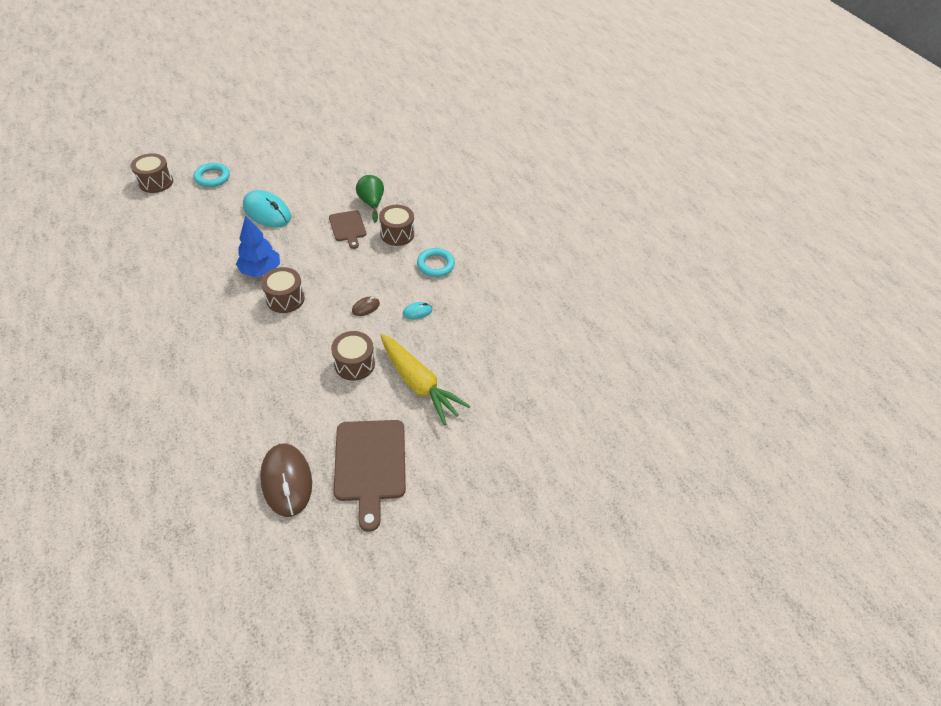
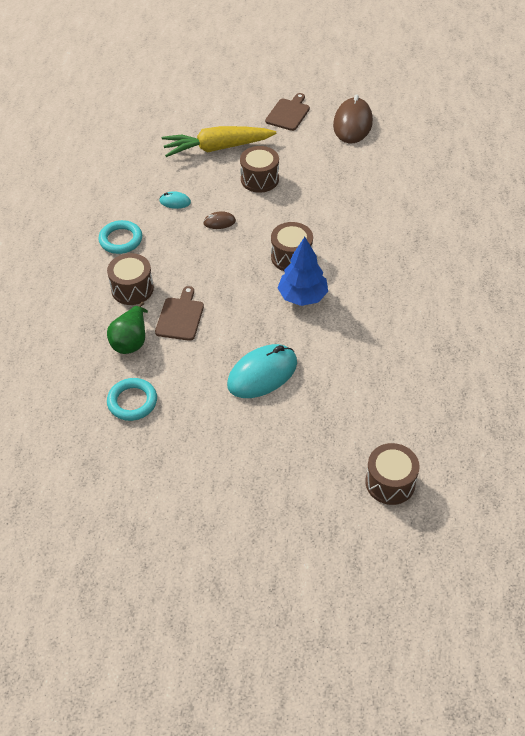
camera: 145 degrees left, 0 degrees up
turquoise ring [194,163,230,187] -> turquoise ring moved to [107,378,157,421]
turquoise mouse [243,190,291,227] -> turquoise mouse turned 75 degrees clockwise [227,344,297,398]
brown cutting board [334,420,406,532] -> brown cutting board [265,93,310,131], size x0.60
yellow carrot [380,334,470,425] -> yellow carrot turned 90 degrees counterclockwise [162,126,276,157]

